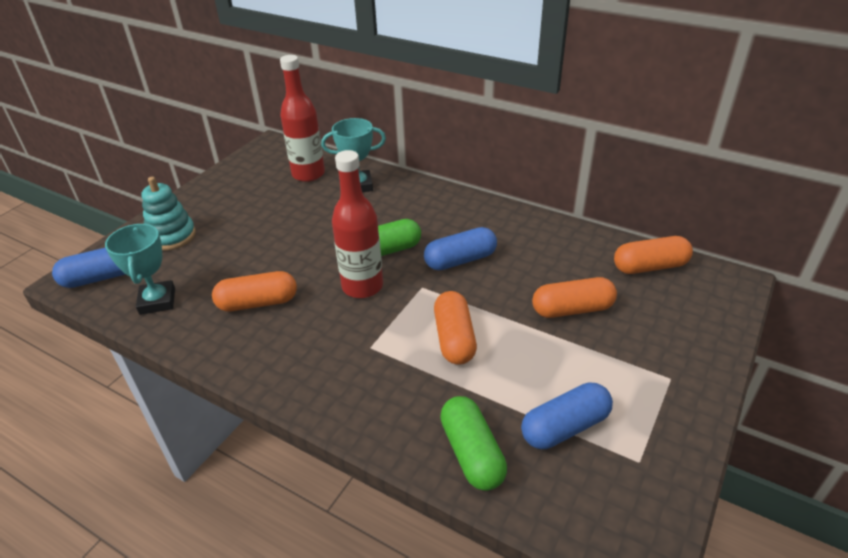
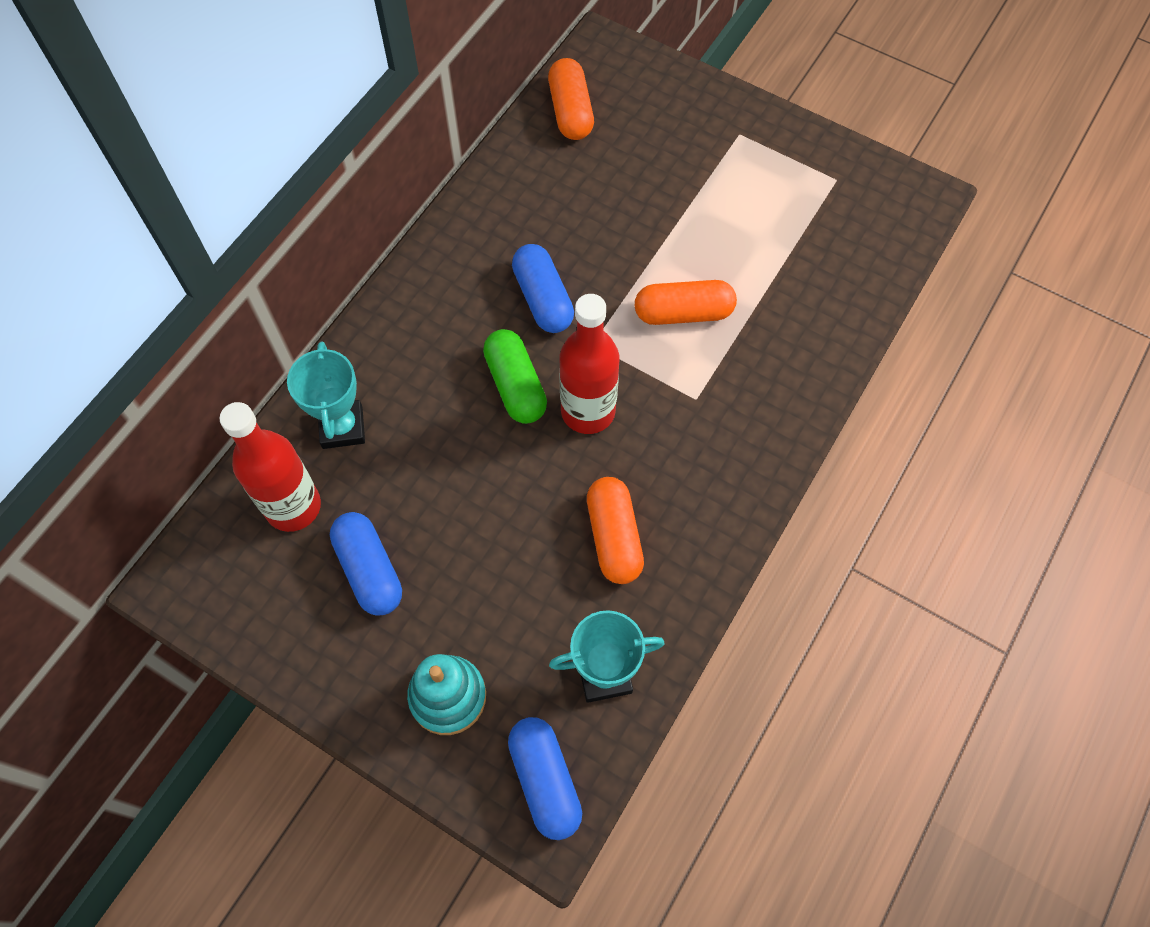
camera: 90 degrees left, 25 degrees up
green capsule [440,396,507,491] -> none
blue capsule [521,382,613,449] -> blue capsule moved to [330,512,402,616]
orange capsule [532,277,617,318] -> none

